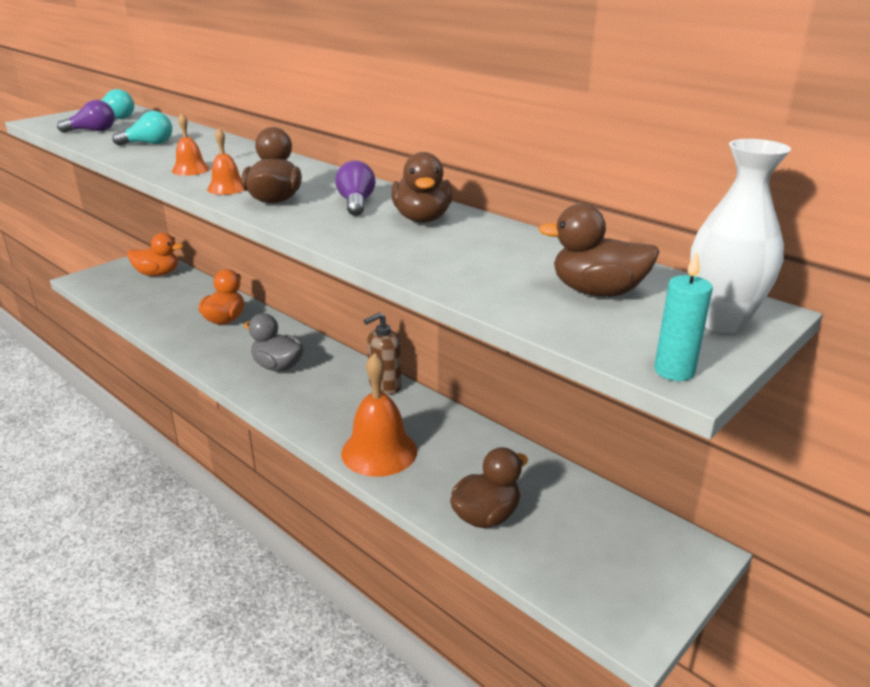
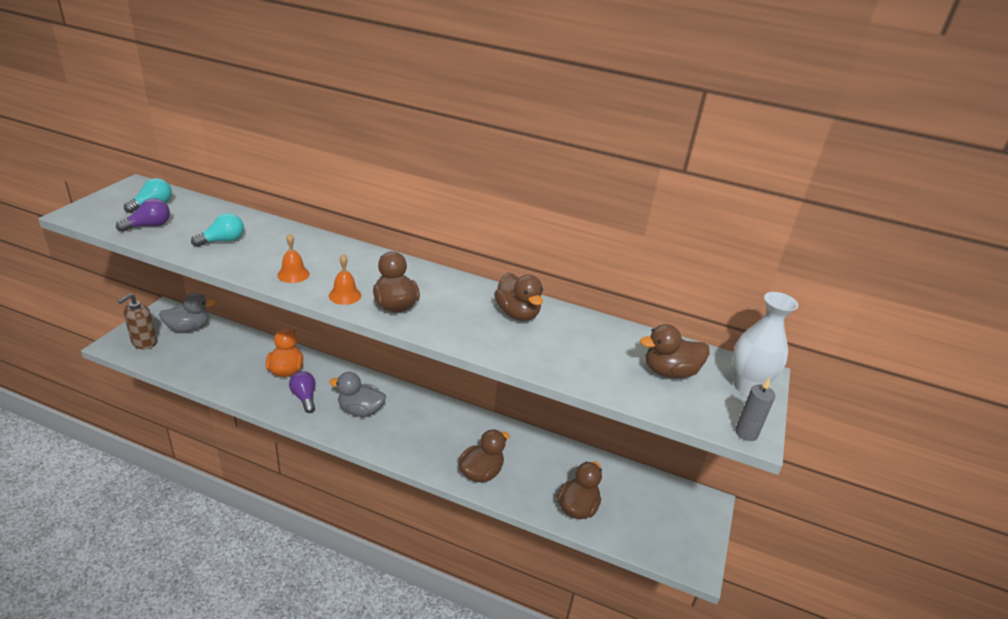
camera: 25 degrees left, 5 degrees up
orange duck [127,233,184,276] -> grey duck [159,293,215,332]
purple light bulb [335,160,376,216] -> purple light bulb moved to [289,371,316,413]
orange bell [341,353,417,477] -> brown duck [459,429,510,482]
brown soap dispenser [364,312,402,395] -> brown soap dispenser moved to [118,293,157,349]
turquoise candle [654,252,713,381] -> grey candle [735,377,775,441]

